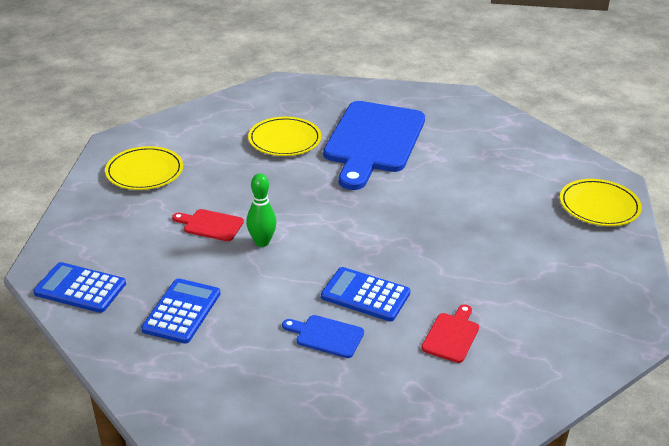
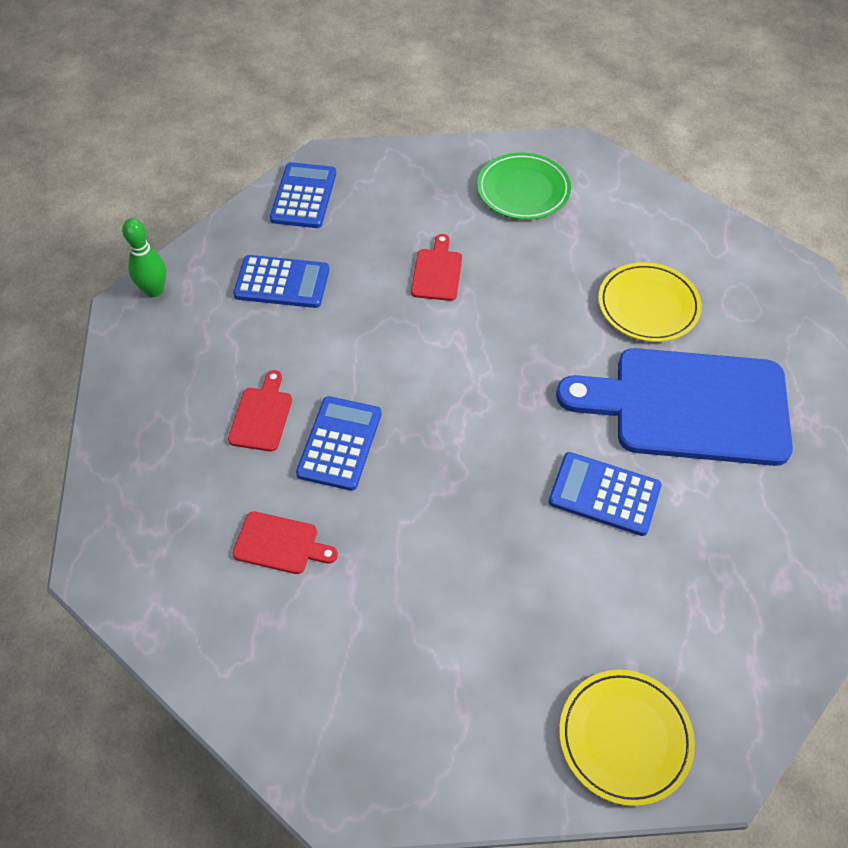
camera: 80 degrees right, 20 degrees up
yellow plate [105,146,183,190] -> green plate [477,153,571,220]
green bowling pin [246,173,277,247] -> green bowling pin moved to [122,218,166,297]
blue cutting board [282,315,364,358] -> red cutting board [228,370,292,451]
none -> blue calculator [549,452,662,536]

